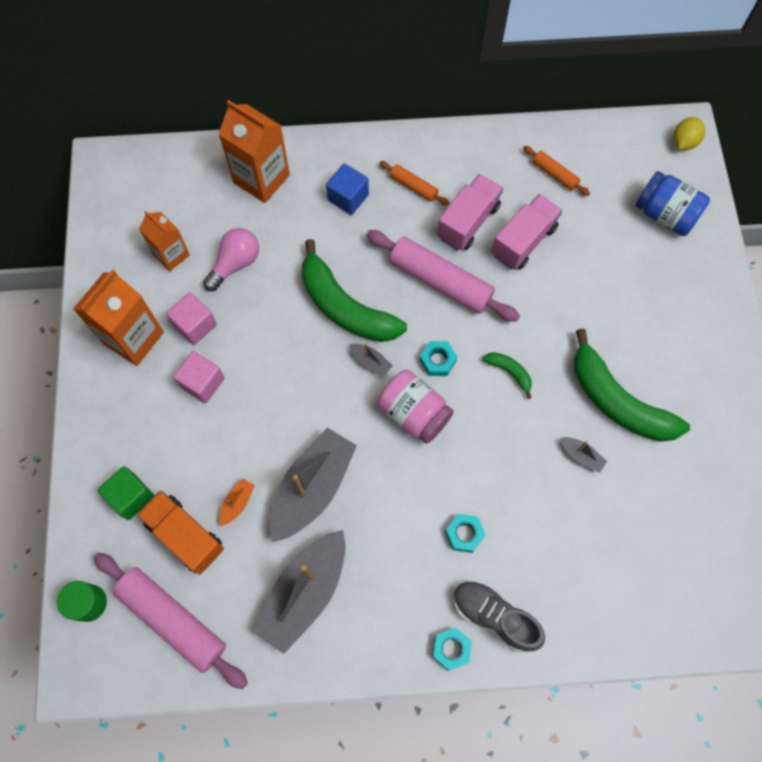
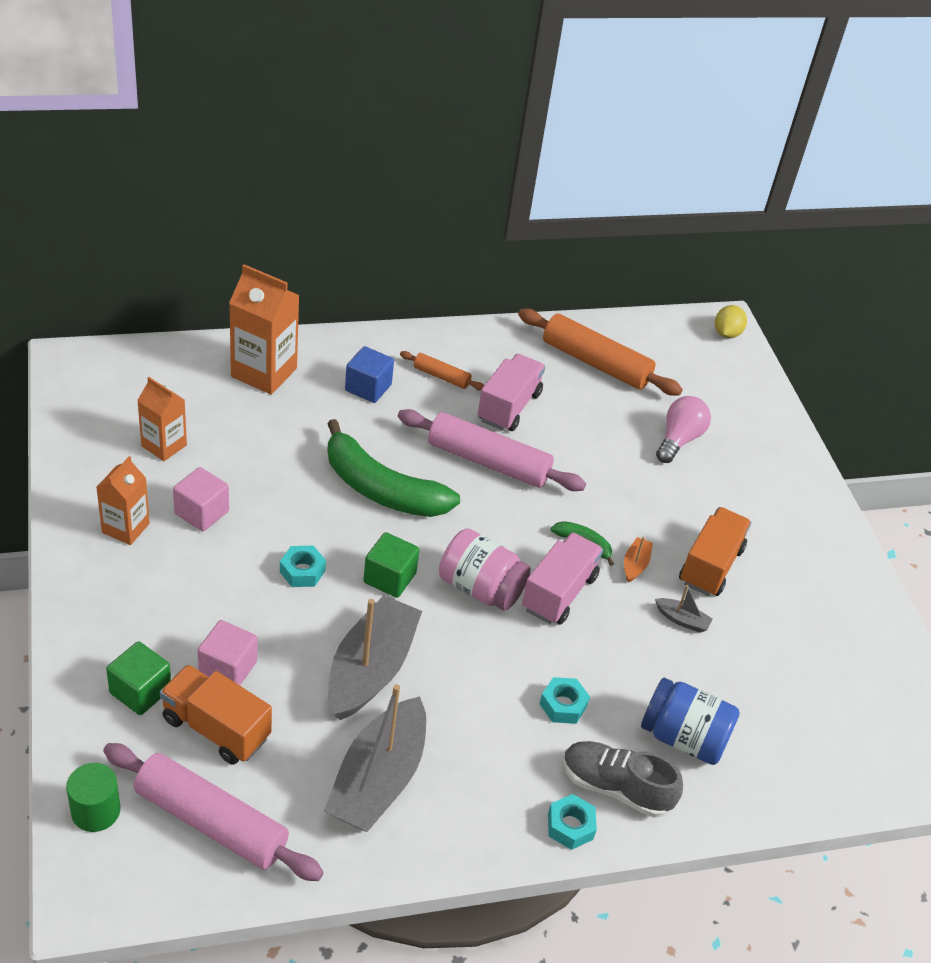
camera: 15 degrees left, 25 degrees down
orange carton [73,269,164,366] -> orange carton [97,456,150,545], size x0.62
pink cube [173,351,225,403] -> pink cube moved to [198,620,257,685]
pink light bulb [203,228,259,291] -> pink light bulb moved to [656,396,711,463]
orange boat [219,478,255,526] -> orange boat moved to [624,537,653,583]
grey boat [349,343,393,376] -> none
turquoise nut [420,341,457,376] -> turquoise nut moved to [280,546,326,587]
pink truck [491,194,563,270] -> pink truck moved to [522,532,603,625]
orange rolling pin [523,146,590,196] -> orange rolling pin [518,309,683,396], size x2.01
green banana [574,329,690,442] -> orange truck [679,507,752,596]
blue jar [635,171,710,236] -> blue jar moved to [641,678,740,765]
none -> green cube [363,532,420,598]

